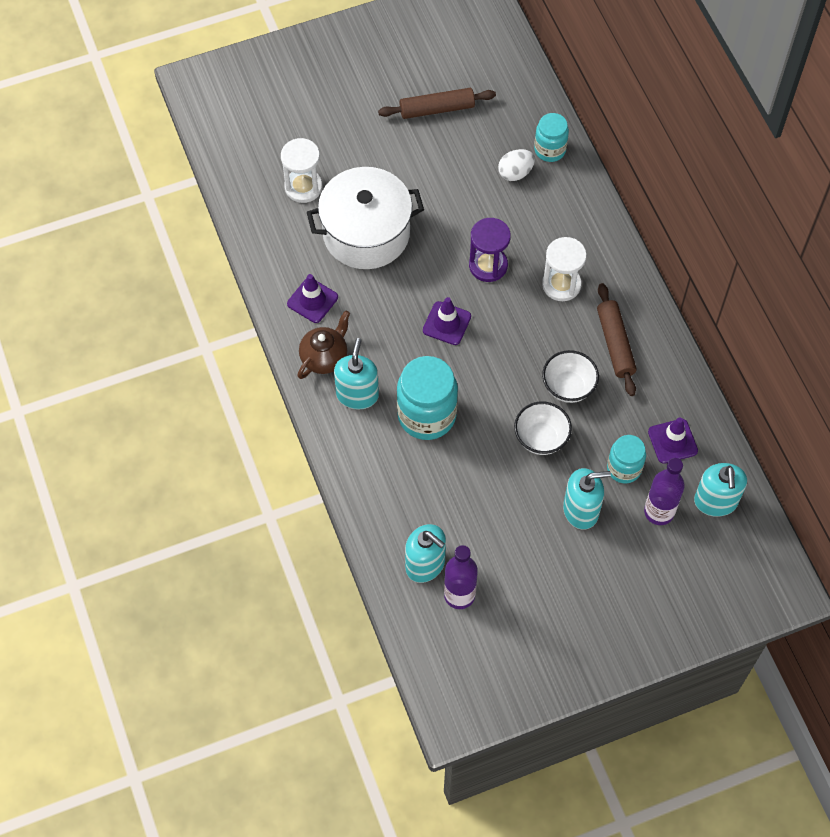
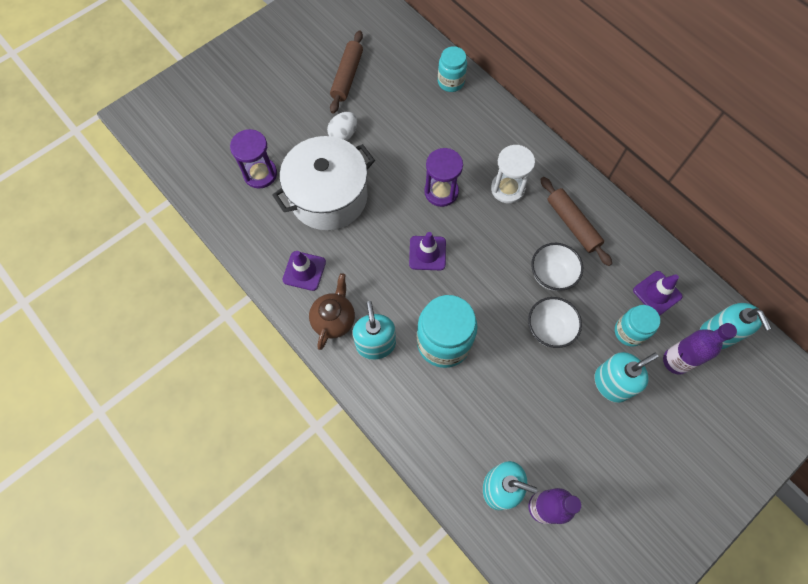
camera: 20 degrees left, 5 degrees up
white hourglass [281,138,323,203] -> purple hourglass [230,129,277,189]
brown rolling pin [378,88,496,119] -> brown rolling pin turned 45 degrees counterclockwise [330,30,363,114]
white egg [498,149,535,181] -> white egg moved to [327,112,357,141]

